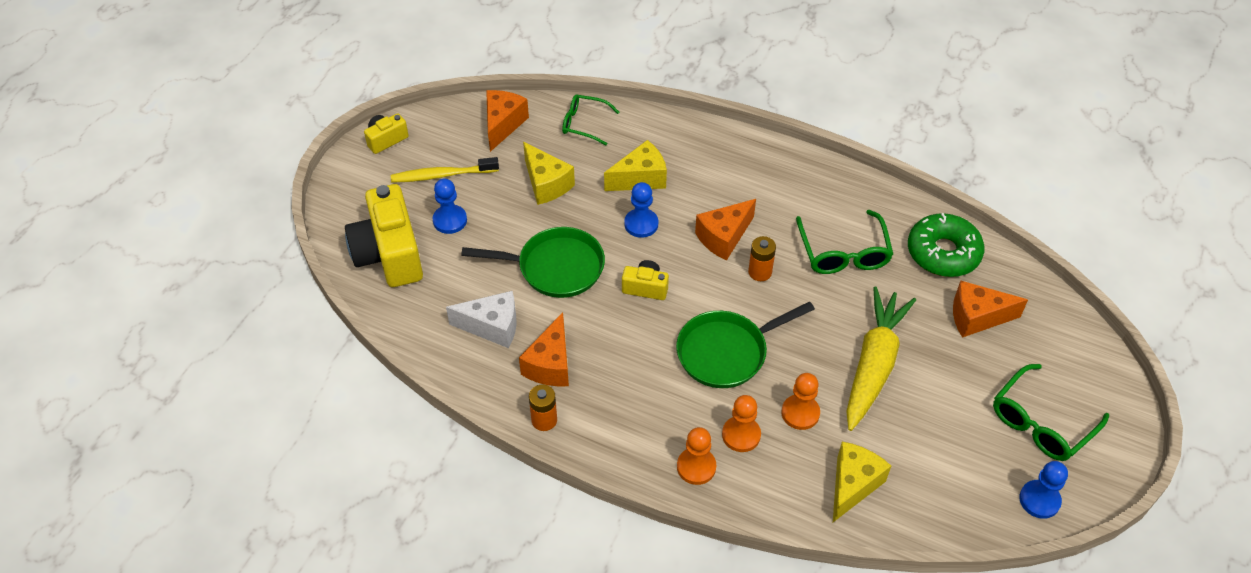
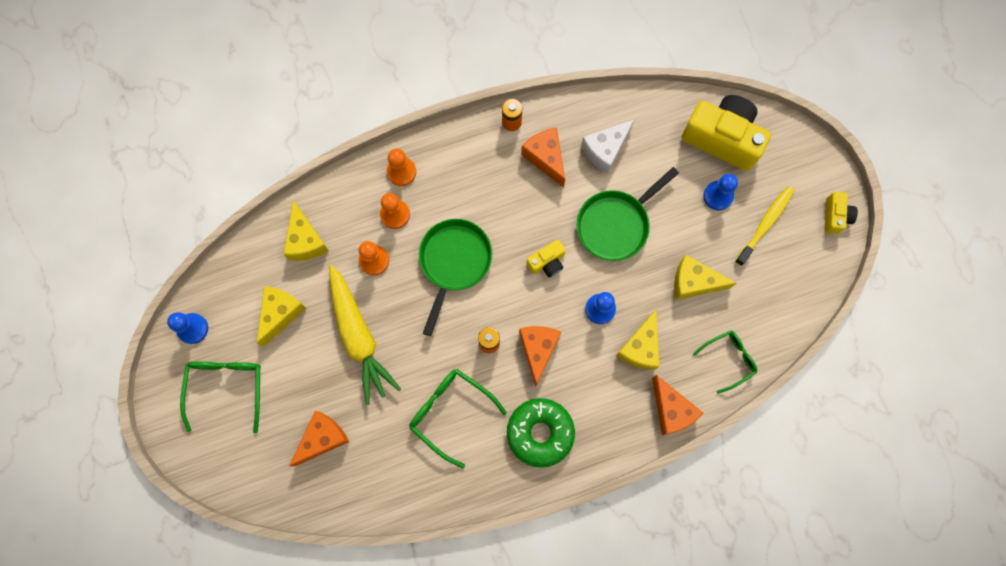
camera: 135 degrees right, 25 degrees up
orange cheese [486,90,529,152] -> orange cheese moved to [652,375,703,435]
green donut [908,213,984,277] -> green donut moved to [507,398,575,468]
none -> yellow cheese [257,286,306,347]

